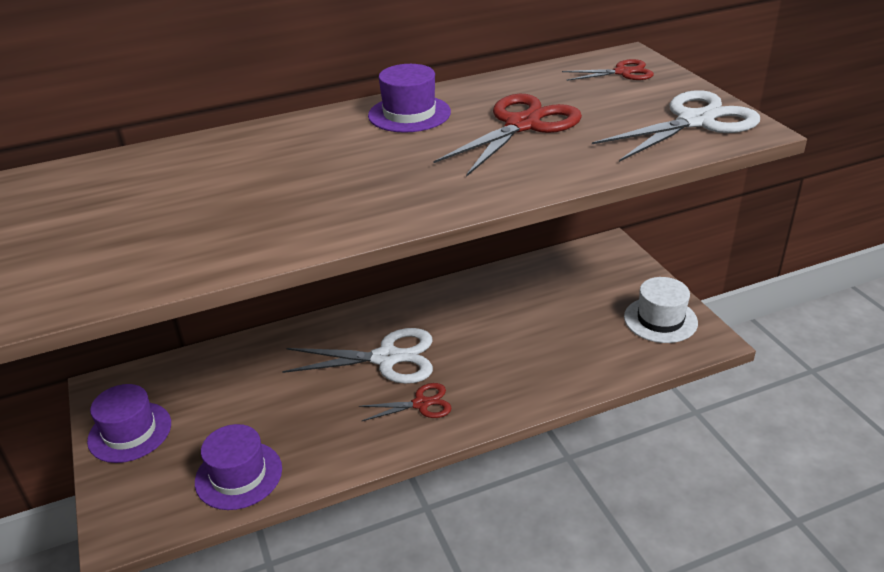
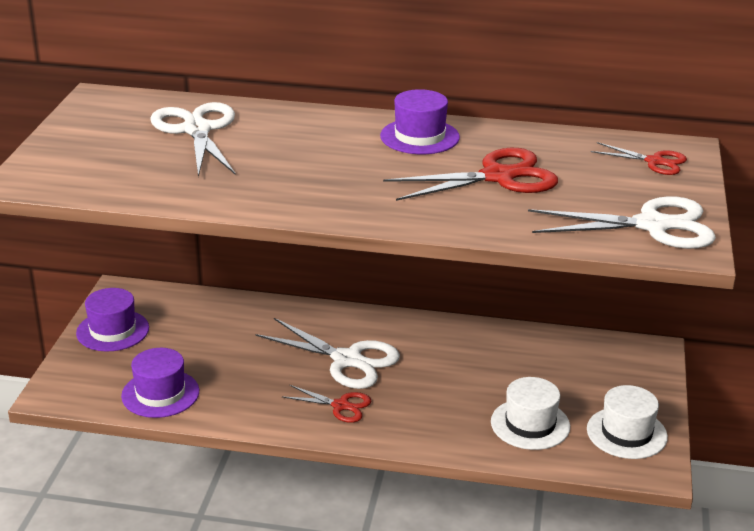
camera: 30 degrees right, 5 degrees down
none -> white scissors [150,102,235,177]
none -> white hat [491,377,570,450]

